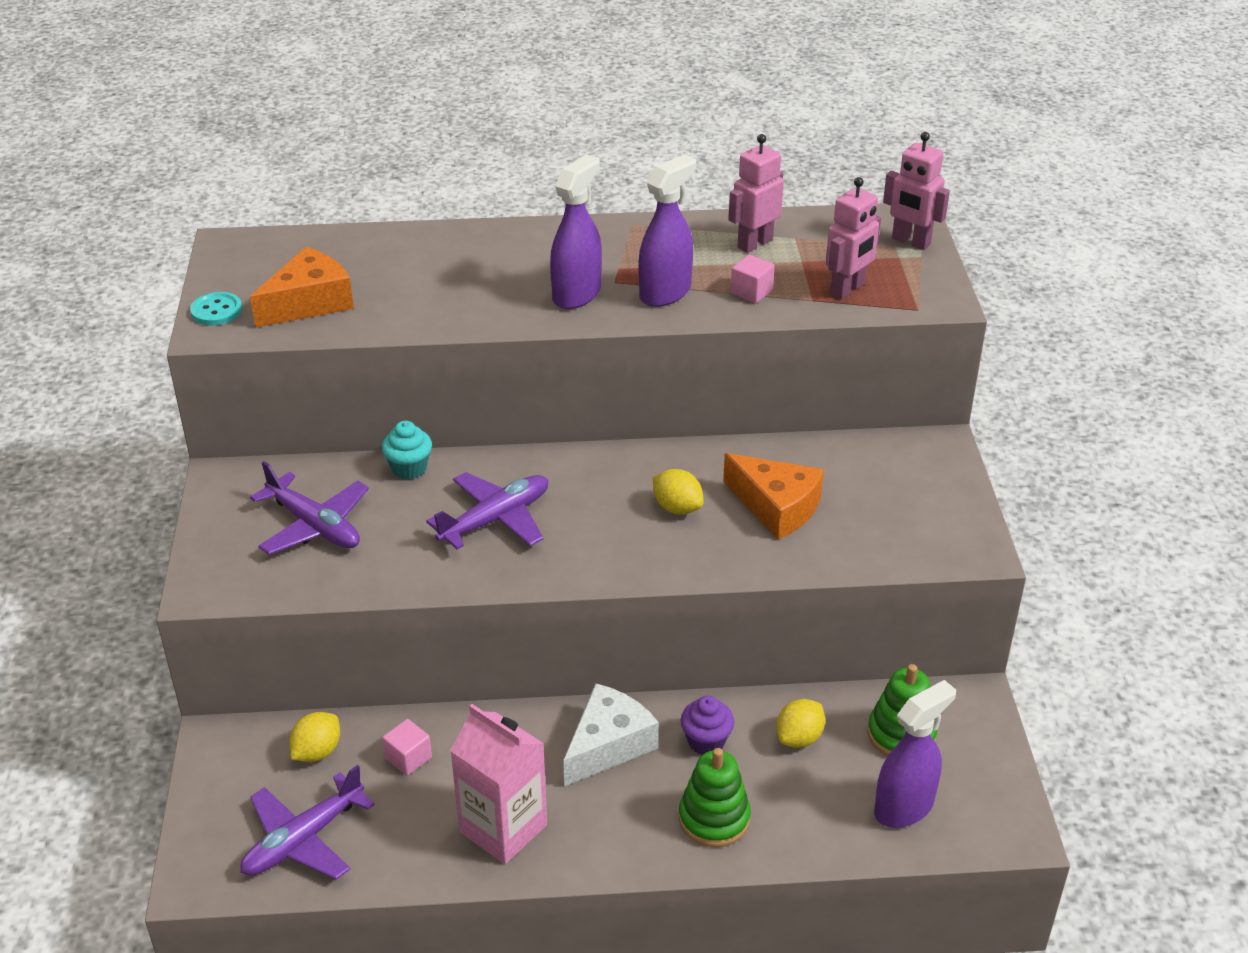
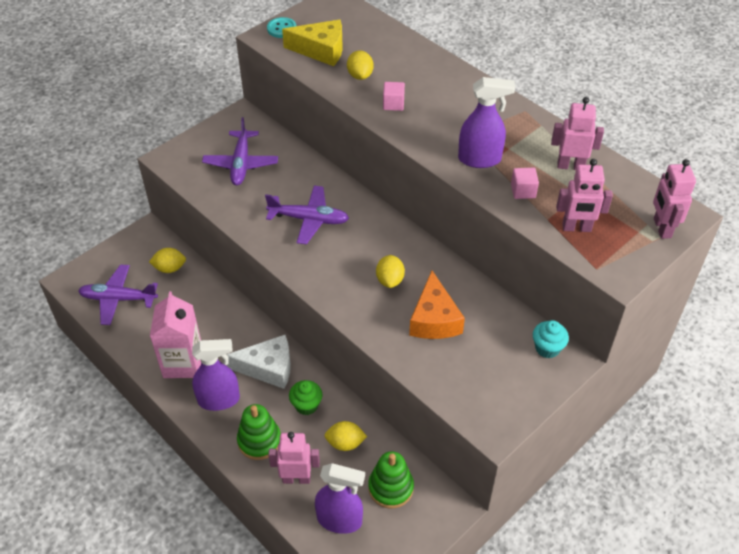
camera: 50 degrees right, 10 degrees up
orange cheese [250,247,354,328] -> yellow cheese [282,20,343,66]
turquoise cupcake [382,421,432,480] -> turquoise cupcake moved to [533,320,569,358]
pink cube [382,719,432,776] -> pink cube moved to [383,82,405,111]
purple spray bottle [550,154,602,309] -> purple spray bottle moved to [192,339,240,411]
purple cupcake [681,696,734,755] -> green cupcake [289,380,322,415]
none -> pink robot [268,432,320,484]
none -> yellow lemon [347,51,374,80]

